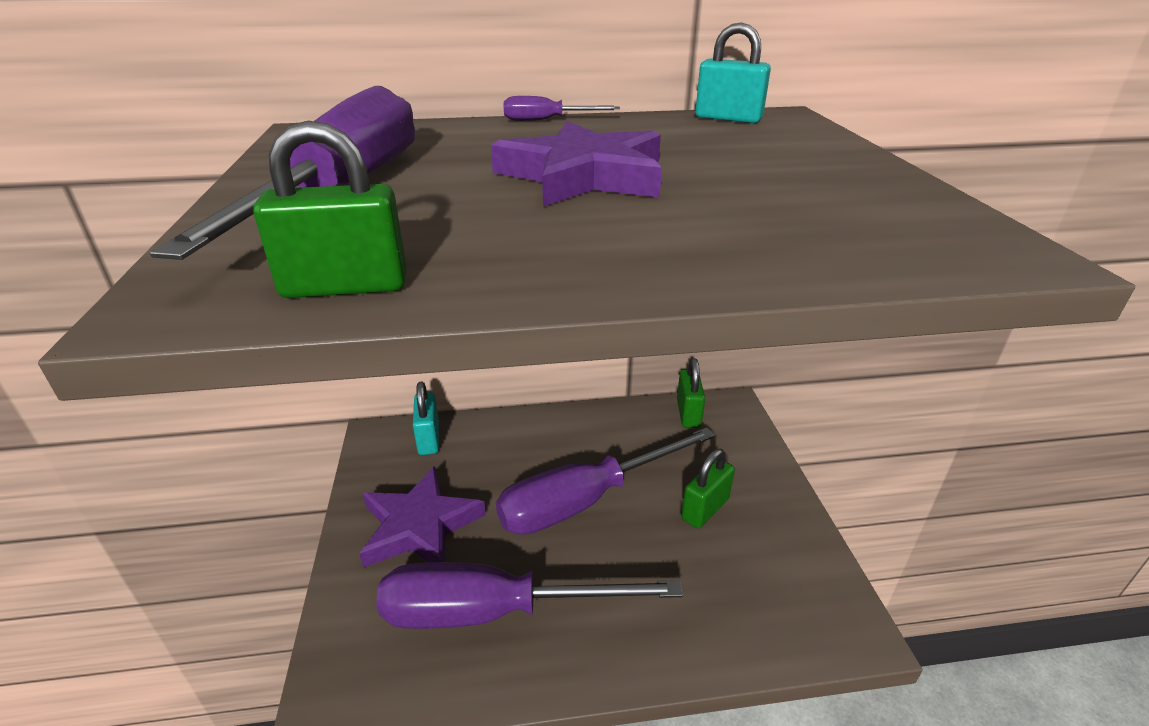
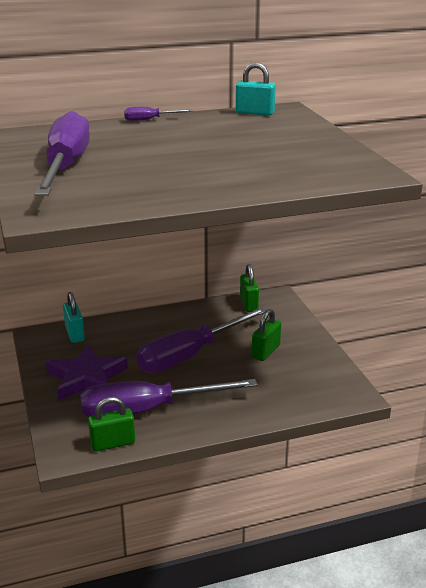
camera: 10 degrees left, 5 degrees down
green padlock [253,121,407,298] -> green padlock moved to [88,397,135,452]
purple star [491,121,662,207] -> none

